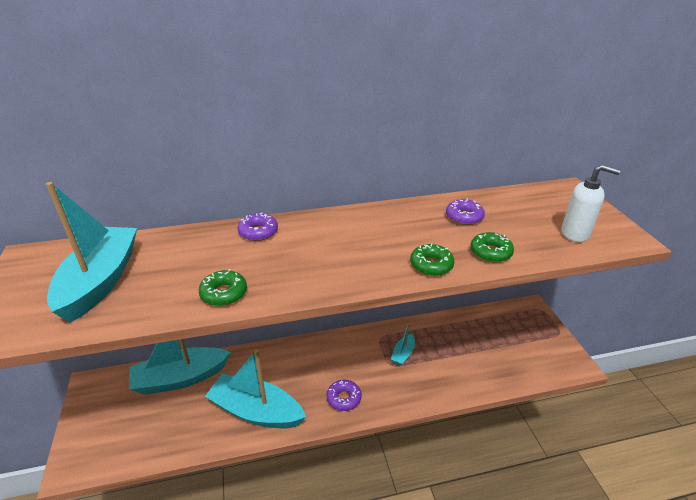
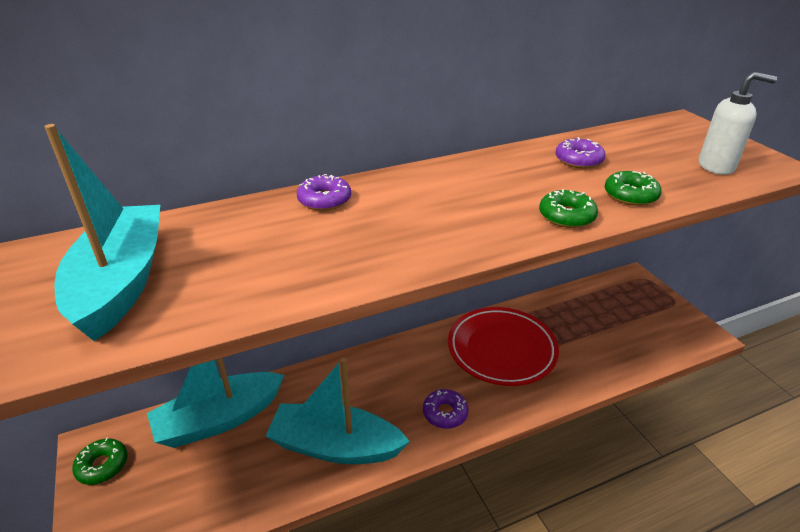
camera: 10 degrees left, 0 degrees up
green donut [199,269,247,306] -> green donut moved to [72,437,128,485]
turquoise boat [391,324,415,366] -> red plate [448,307,559,386]

